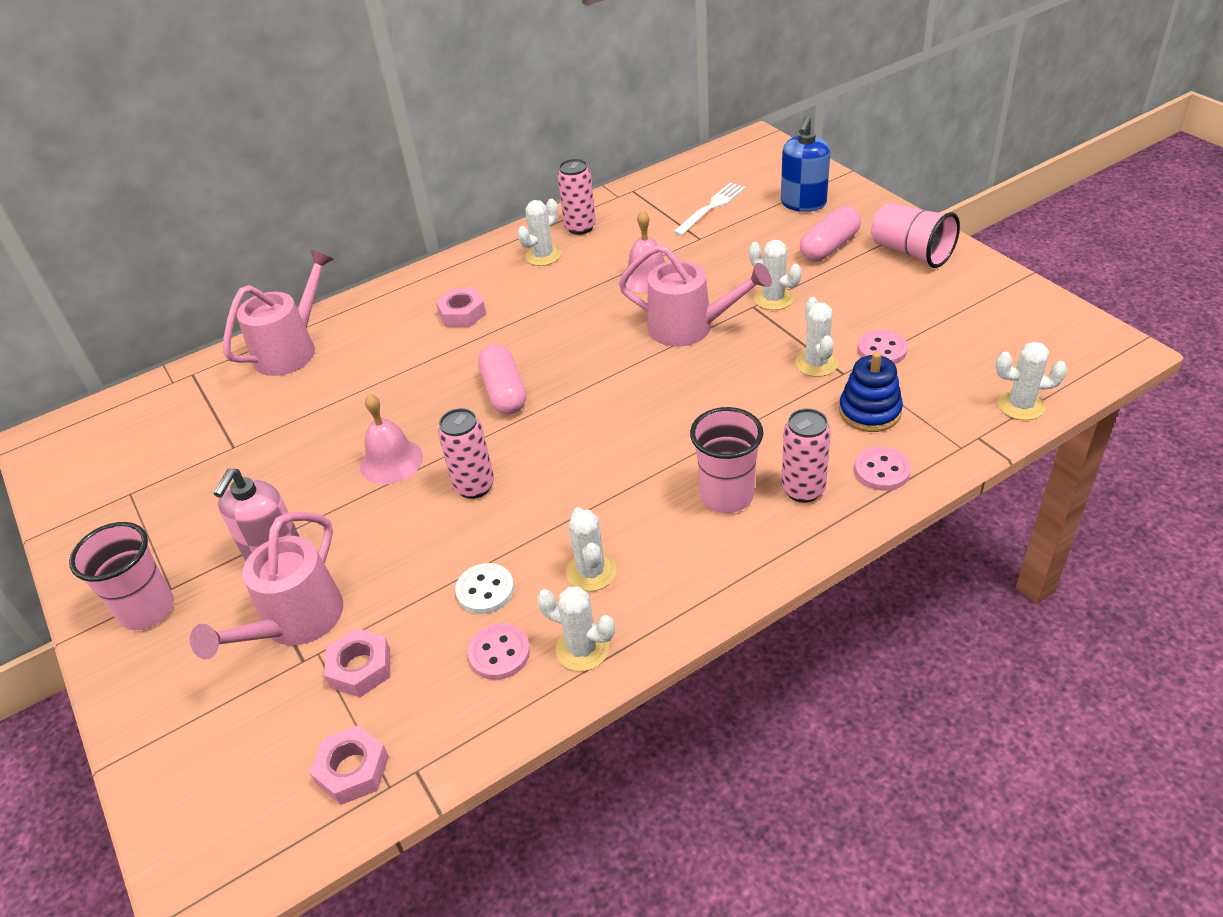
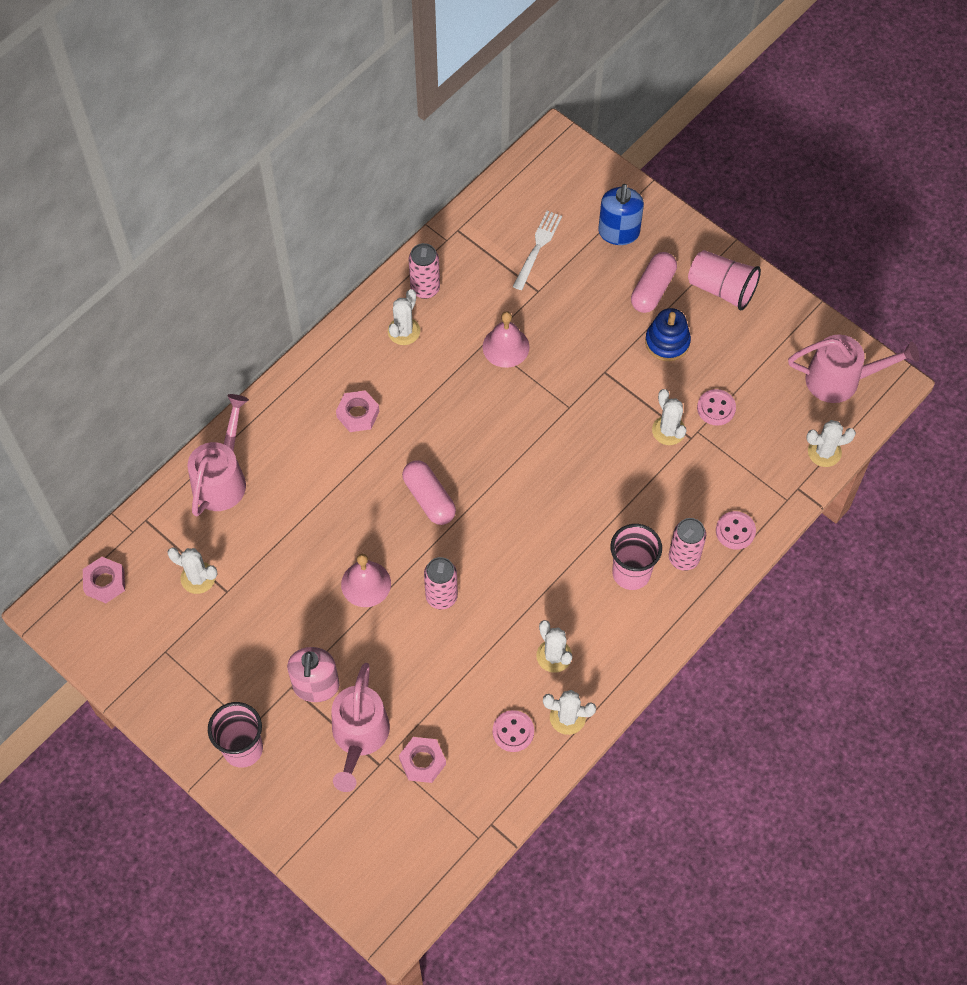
camera: 20 degrees left, 20 degrees up
pink nut [310,725,389,805] -> pink nut moved to [83,557,125,603]
white button [455,563,514,614] -> none
pink watering can [619,244,772,347] -> pink watering can moved to [788,335,919,403]
white cactus [749,240,802,310] -> white cactus moved to [167,547,218,594]
blue stacking toy [839,352,903,432] -> blue stacking toy moved to [645,308,691,361]

